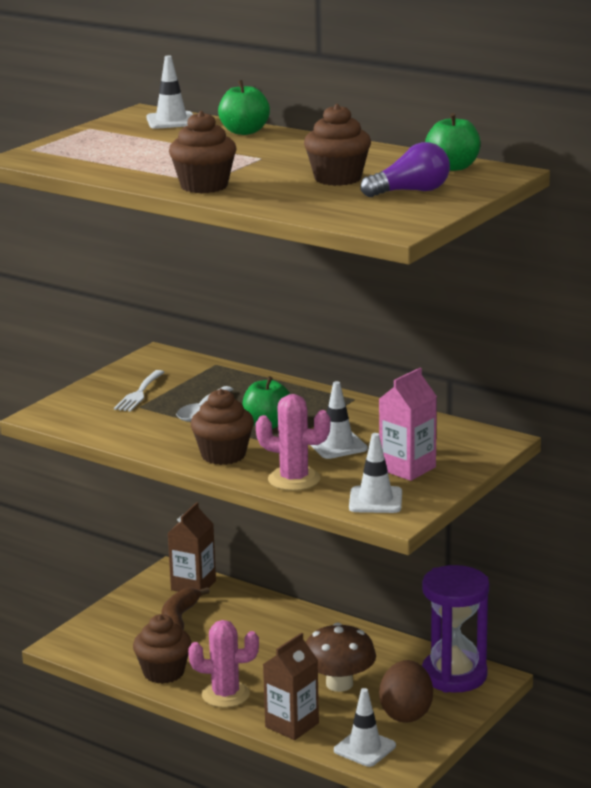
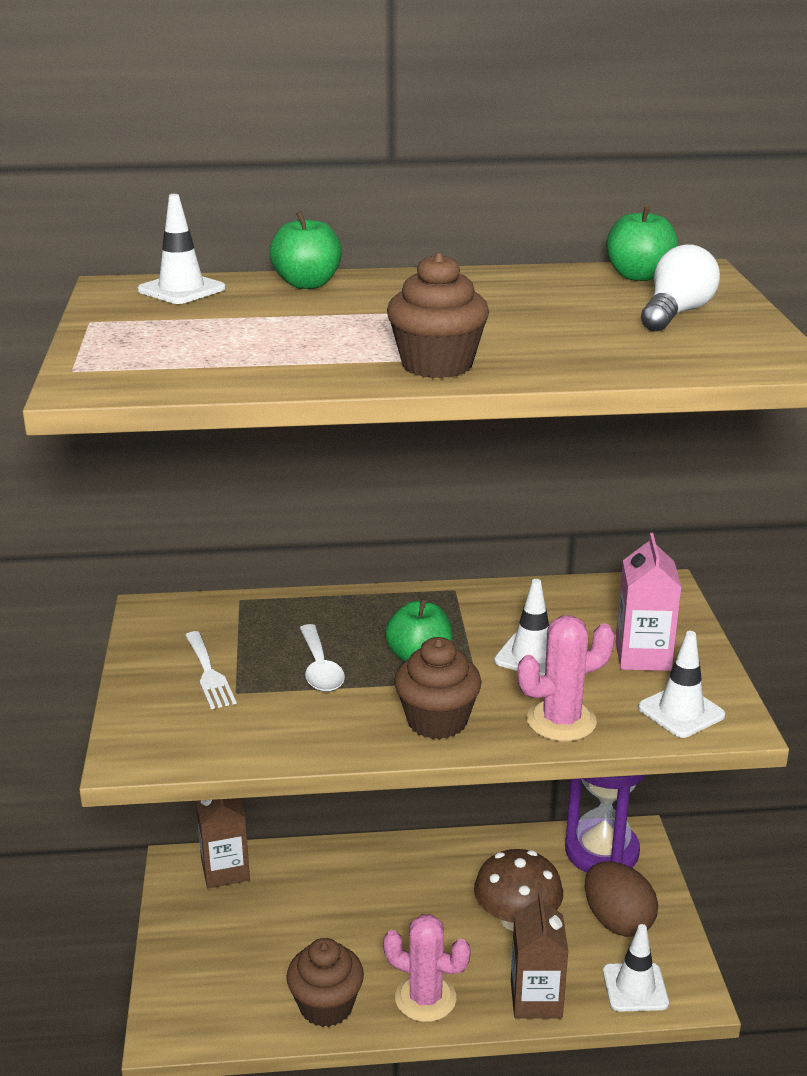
camera: 40 degrees left, 5 degrees up
brown banana [161,587,210,630] -> none
pink cactus [188,620,259,708] -> pink cactus turned 60 degrees clockwise [383,914,471,1022]
brown cupcake [304,104,371,186] -> none
purple light bulb [360,142,450,197] -> white light bulb [641,244,720,331]

